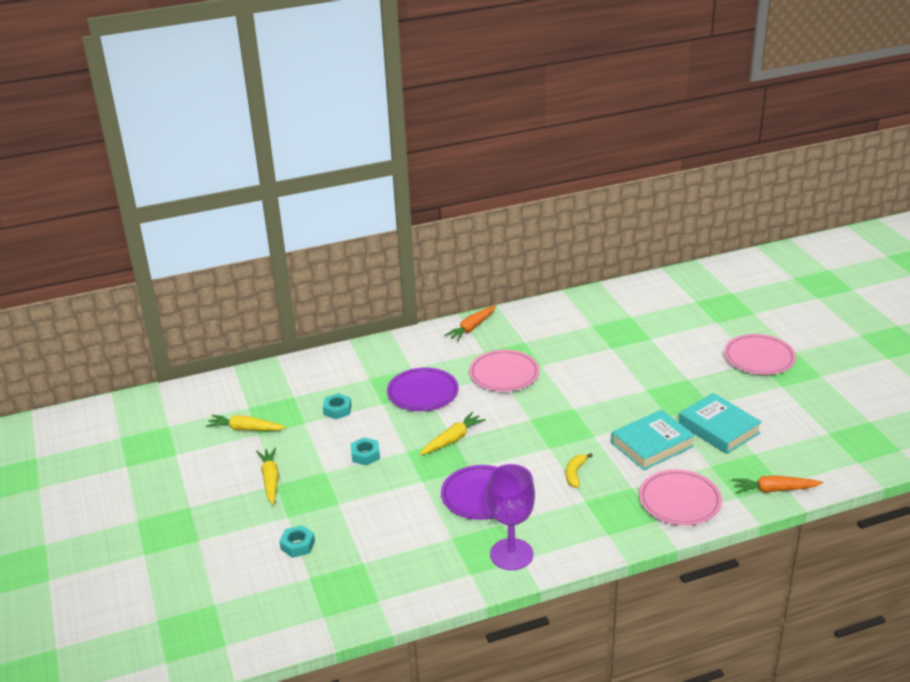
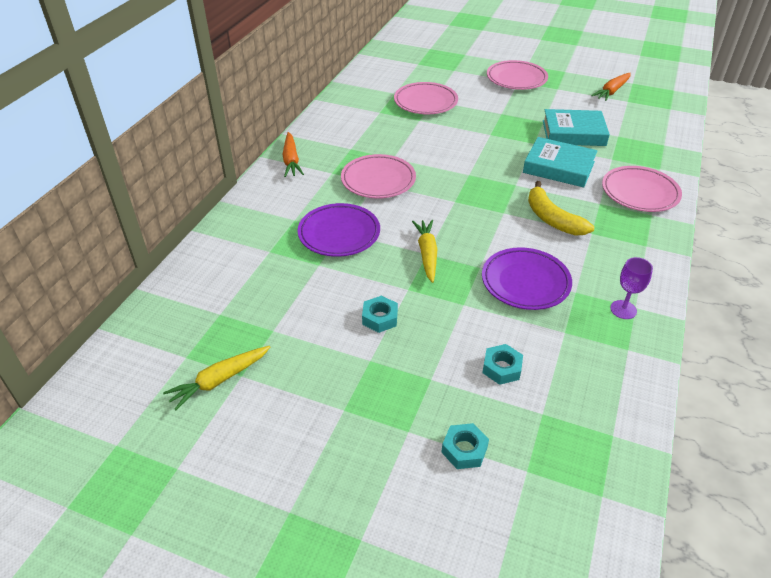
camera: 50 degrees left, 10 degrees up
yellow carrot [256,448,279,505] -> none
turquoise nut [323,393,352,419] -> turquoise nut moved to [482,344,523,385]
purple goblet [487,464,535,570] -> purple goblet [610,257,653,319], size x0.54
yellow banana [566,453,593,488] -> yellow banana [528,181,594,236], size x1.67
turquoise book [611,410,695,470] -> turquoise book turned 75 degrees counterclockwise [523,137,598,187]
orange carrot [732,475,823,493] -> orange carrot moved to [591,73,631,101]
none -> pink plate [394,82,458,114]

